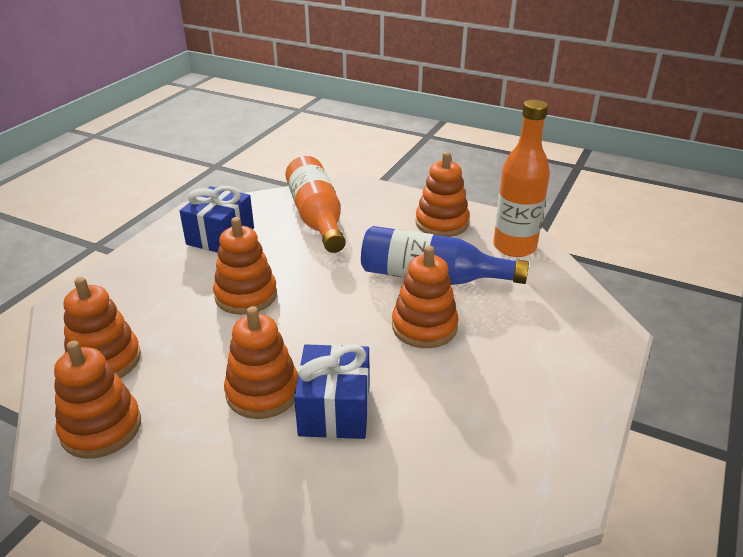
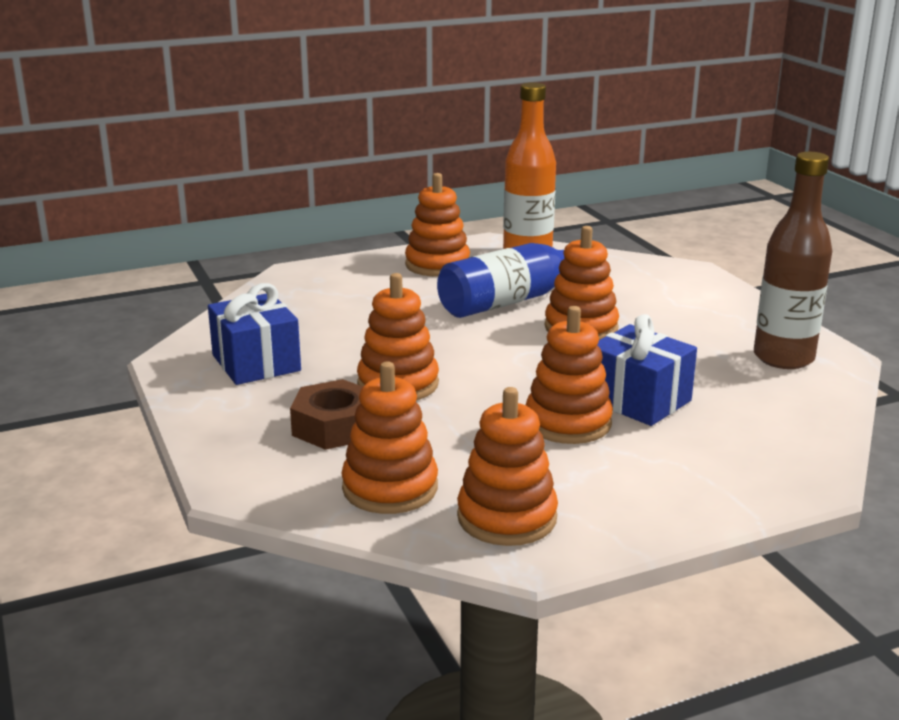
camera: 50 degrees left, 10 degrees down
orange bottle [285,156,346,253] -> none
none -> brown nut [290,379,363,450]
none -> brown bottle [754,152,832,369]

